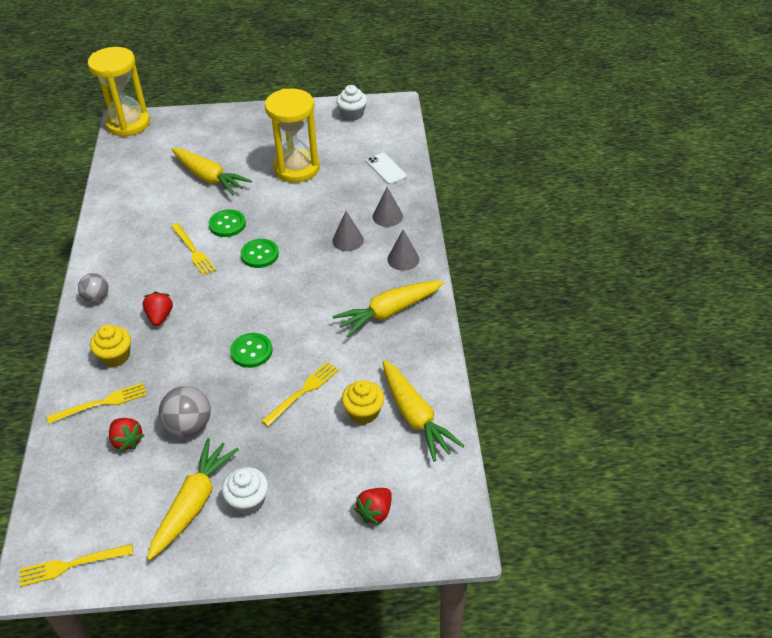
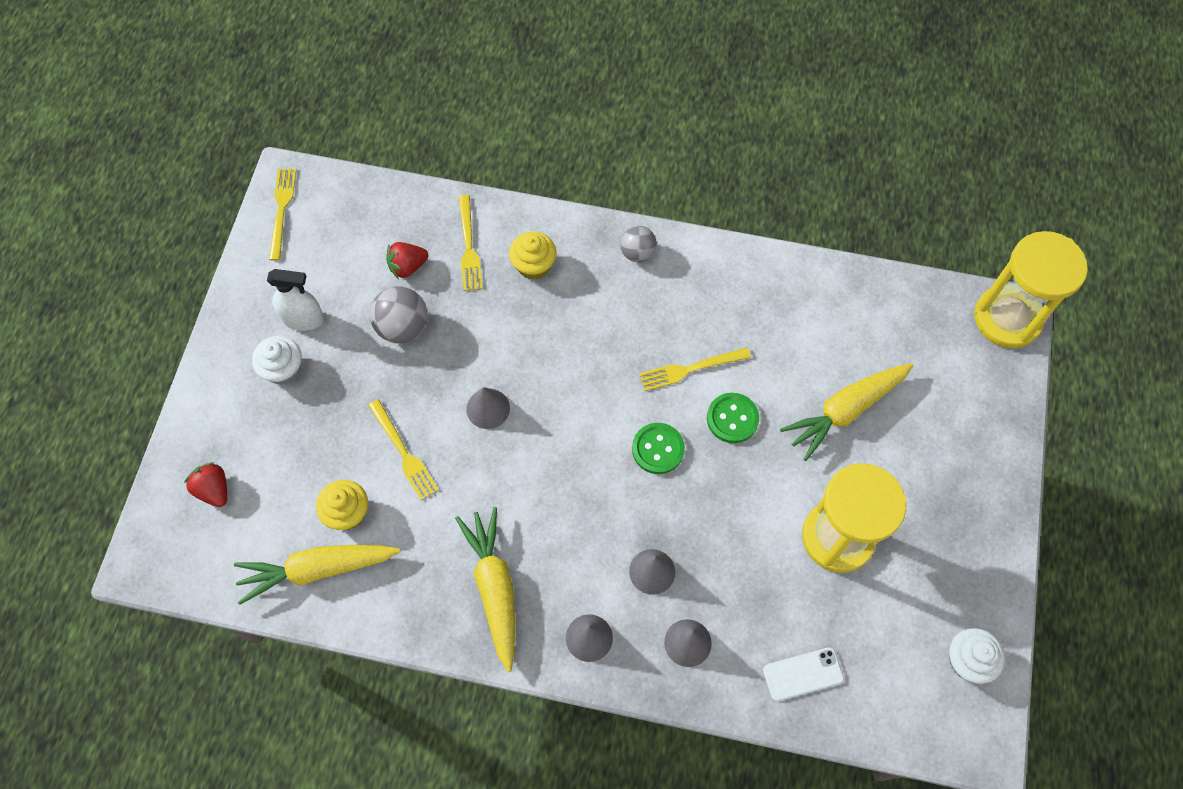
camera: 105 degrees right, 20 degrees up
red strawberry [143,292,173,326] -> none
yellow carrot [147,438,239,560] -> white spray bottle [267,269,324,331]
green button [230,333,272,368] -> grey cone [466,387,510,429]

